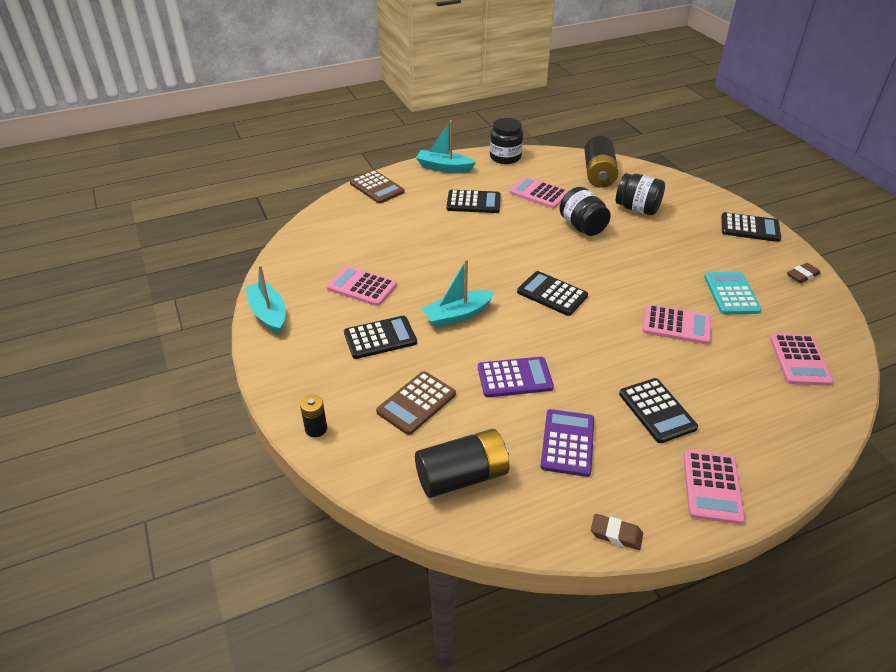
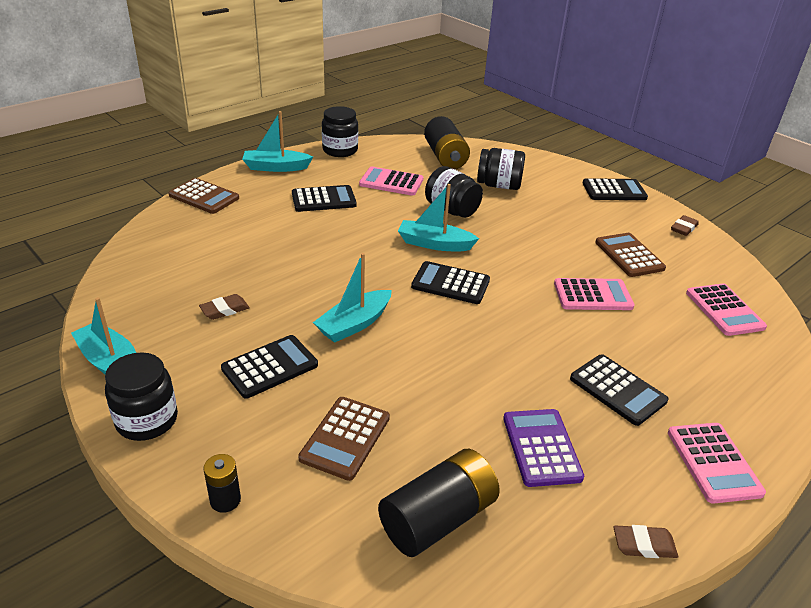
camera: 20 degrees left, 5 degrees down
pink calculator [327,266,397,306] -> brown eraser [199,294,250,320]
purple calculator [478,357,554,397] -> none
turquoise calculator [704,272,762,314] -> brown calculator [595,233,666,277]
none -> black jar [105,352,178,441]
none -> turquoise boat [398,184,479,251]

